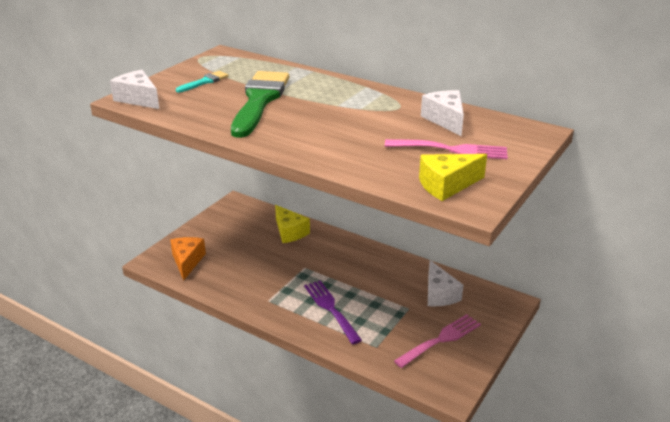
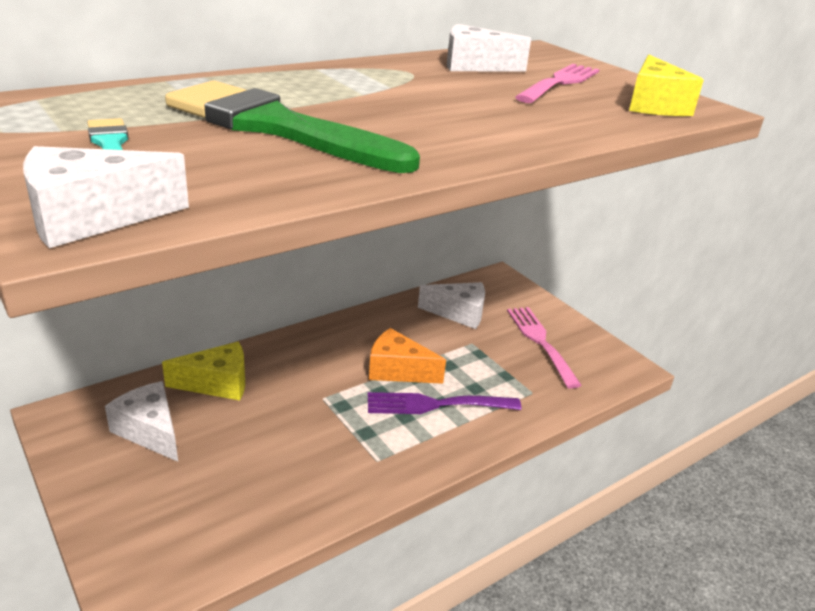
camera: 70 degrees left, 0 degrees up
orange cheese [170,237,206,280] -> orange cheese moved to [369,328,446,384]
none -> white cheese [105,381,178,462]

